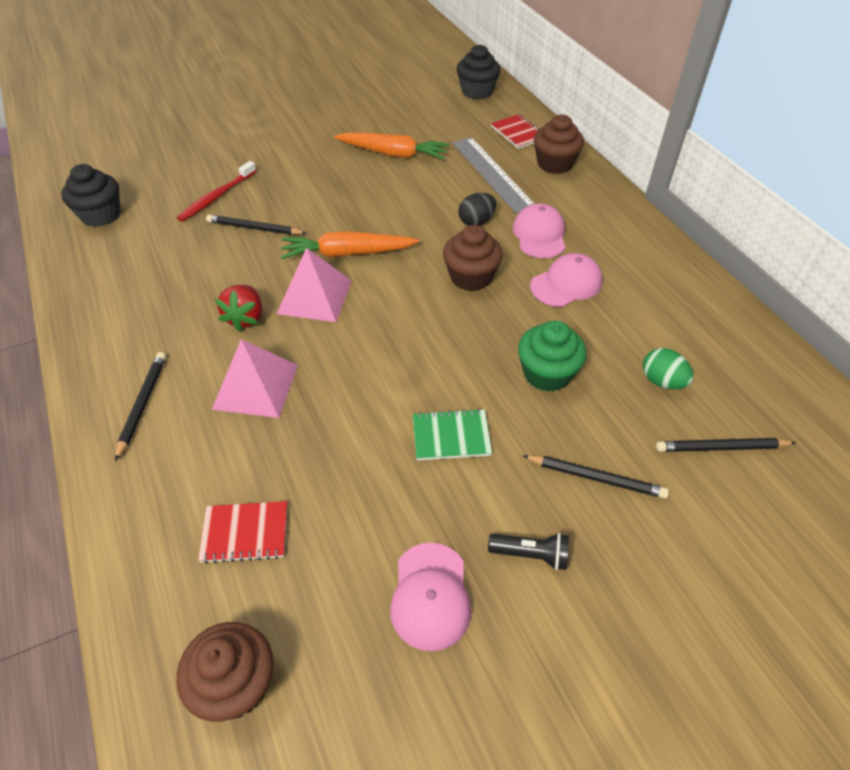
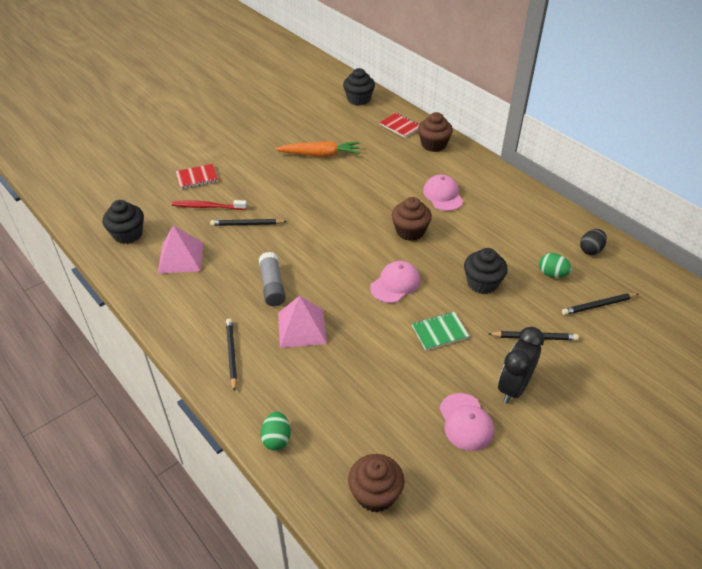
camera: 15 degrees left, 5 degrees down
red toothbrush [177,161,256,222] -> red toothbrush turned 75 degrees clockwise [172,200,247,210]
red notebook [198,501,287,564] -> red notebook moved to [176,164,218,189]
red strawberry [215,285,262,331] -> grey glue stick [259,252,286,306]
pink pyramid [277,248,352,322] -> pink pyramid moved to [158,225,203,274]
orange carrot [281,231,419,259] -> none
grey ruler [452,137,534,213] -> none
black egg [458,193,496,226] -> black egg moved to [580,229,607,255]
black flashlight [488,533,569,570] -> black clock [498,327,544,404]
green cupcake [518,321,587,392] -> black cupcake [464,248,508,294]
pink cap [530,253,603,307] -> pink cap moved to [370,261,420,303]
none -> green egg [261,412,291,450]

